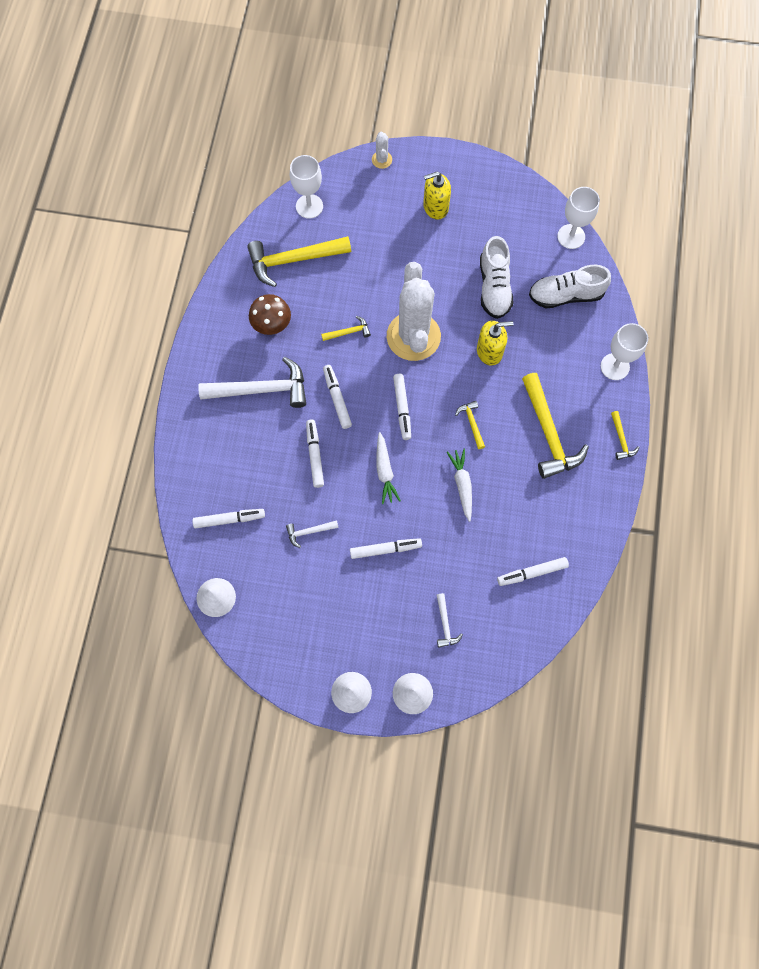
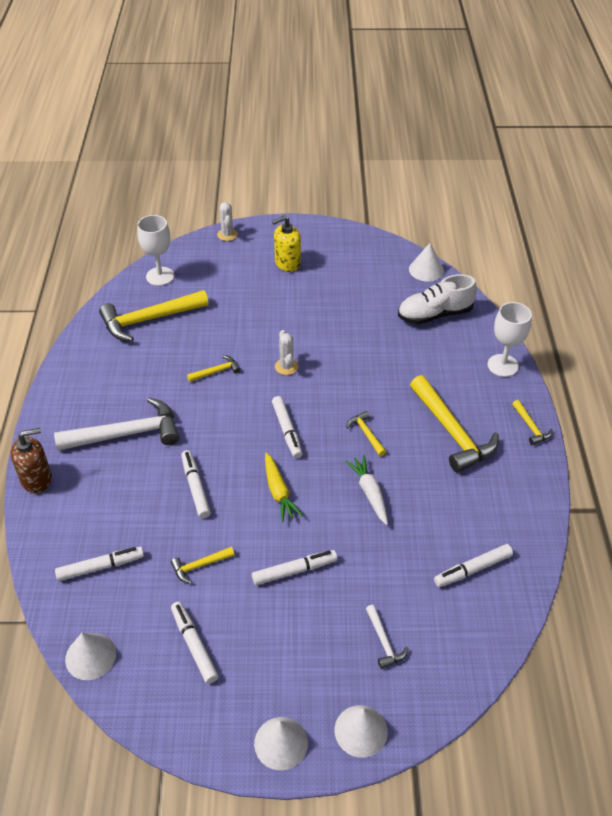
camera: 10 degrees left, 25 degrees down
brown mushroom [249,294,291,335] -> none
white hammer [286,520,339,548] -> yellow hammer [171,547,234,583]
white marker [323,365,352,429] -> white marker moved to [171,602,218,684]
white carrot [377,432,401,504] -> yellow carrot [265,453,303,522]
white cactus [387,262,441,361] -> white cactus [275,330,299,375], size x0.41
yellow soap dispenser [477,321,514,366] -> none
white shoe [480,236,513,319] -> none
white goblet [557,187,600,249] -> white cone [409,243,444,282]
none -> brown soap dispenser [11,428,52,493]

